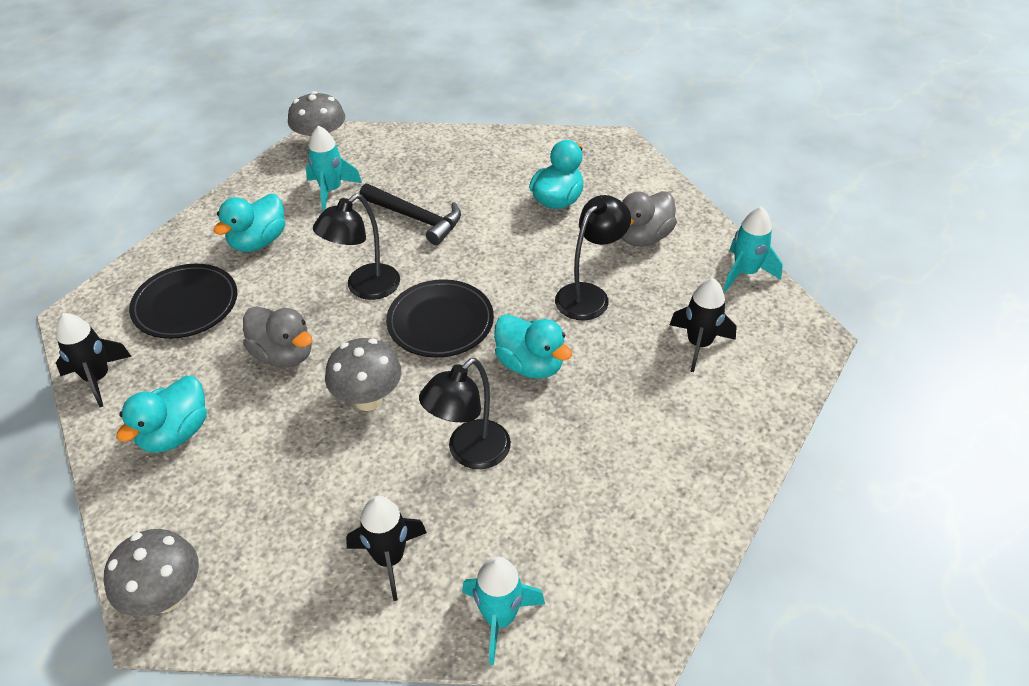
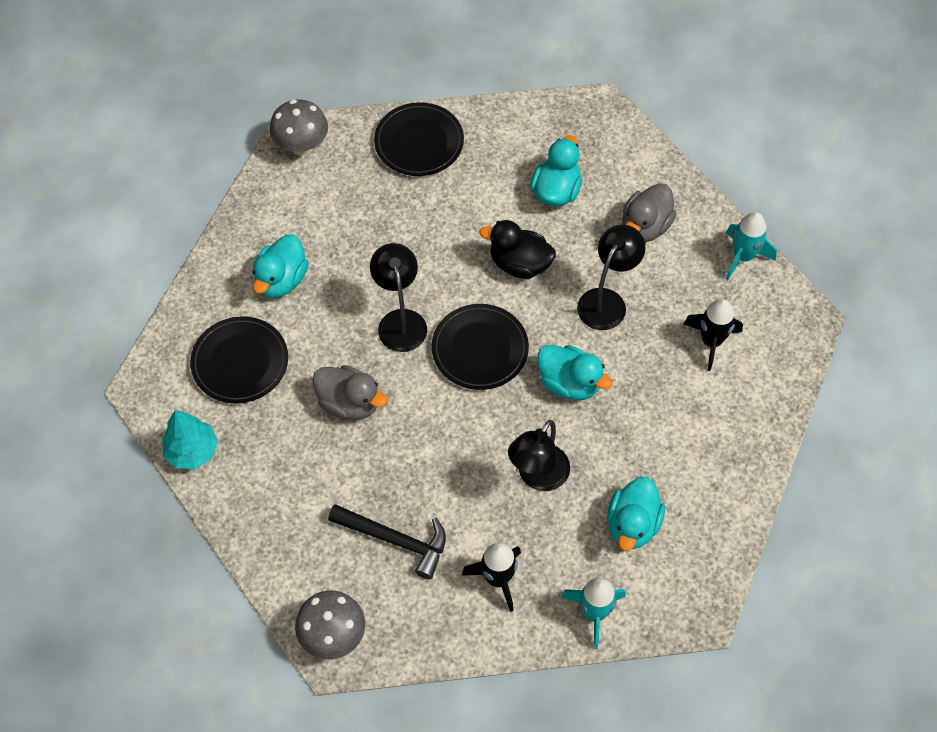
camera: 10 degrees left, 15 degrees up
black rocket [56,313,132,407] -> turquoise tree [162,409,218,469]
turquoise duck [116,376,207,453] -> turquoise duck moved to [607,477,665,551]
turquoise rocket [306,126,362,211] -> none
black lamp [313,194,400,300] -> black lamp turned 135 degrees clockwise [370,243,427,352]
grey mushroom [325,338,402,411] -> none
black hammer [359,184,461,245] -> black hammer moved to [328,504,446,579]
none -> black plate [374,102,464,176]
none -> black duck [479,220,556,279]

